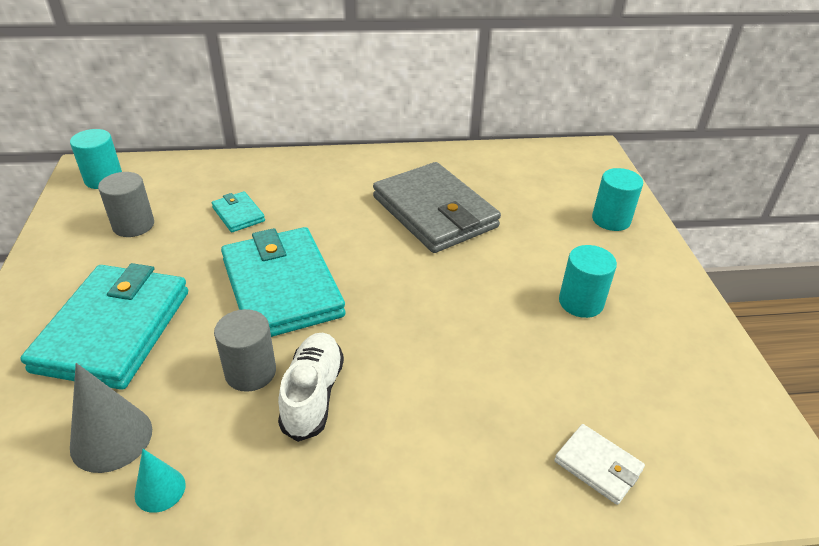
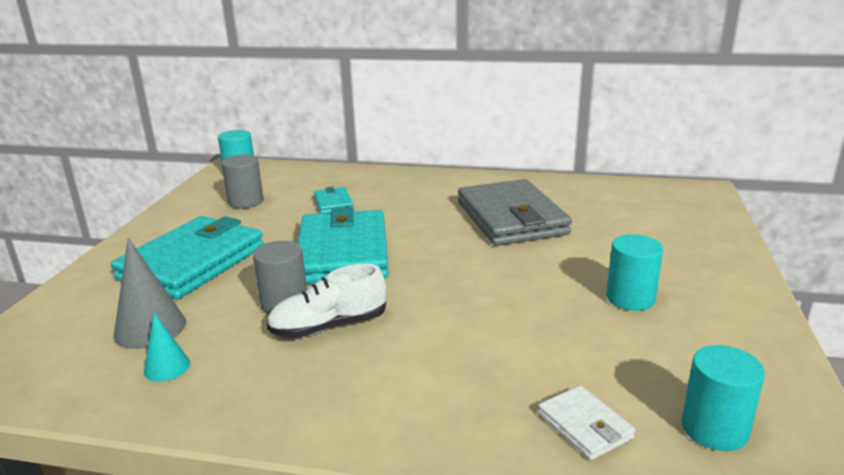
camera: 20 degrees right, 15 degrees down
white shoe [278,333,344,442] -> white shoe turned 135 degrees counterclockwise [266,264,386,338]
turquoise cylinder [592,168,643,231] -> turquoise cylinder moved to [682,345,765,451]

